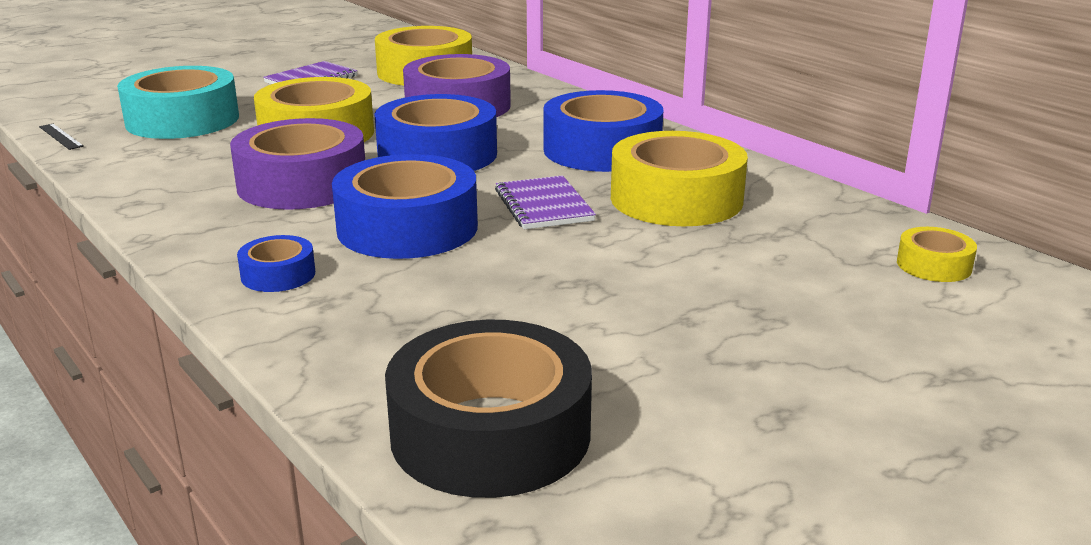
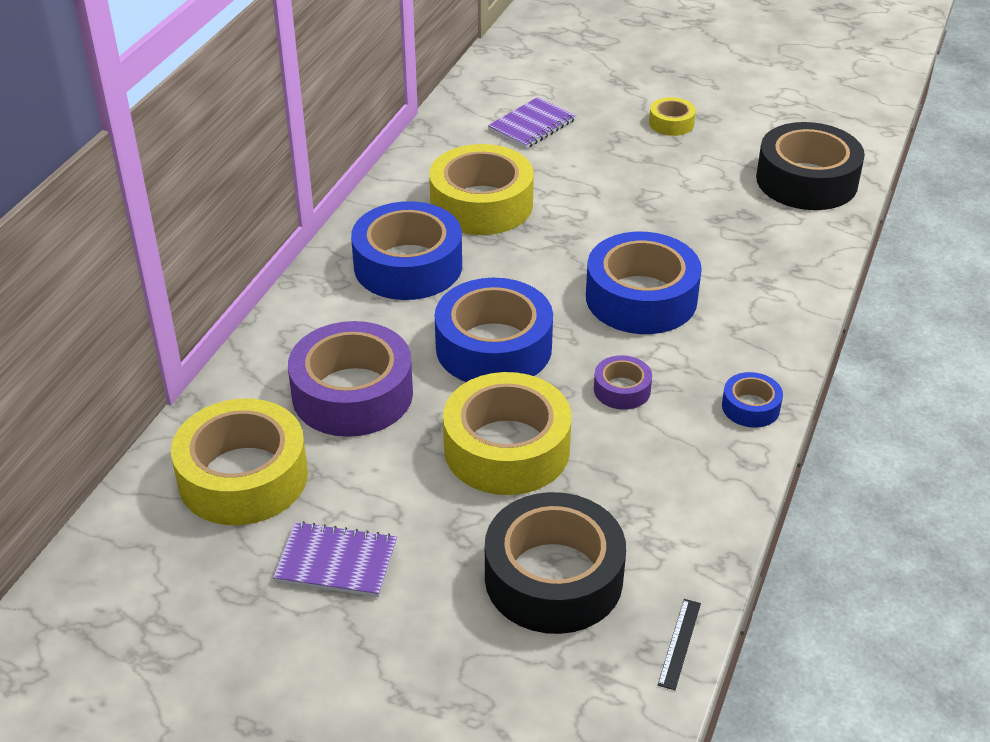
camera: 120 degrees left, 15 degrees up
turquoise tape [117,66,239,139] -> black tape [485,492,626,634]
purple tape [230,118,365,210] -> purple tape [594,355,652,410], size x0.47
blue tape [237,235,315,292] -> blue tape moved to [722,372,783,428]
purple notebook [495,175,596,229] -> purple notebook moved to [488,97,576,149]
yellow tape [897,227,977,282] -> yellow tape moved to [649,97,696,136]

